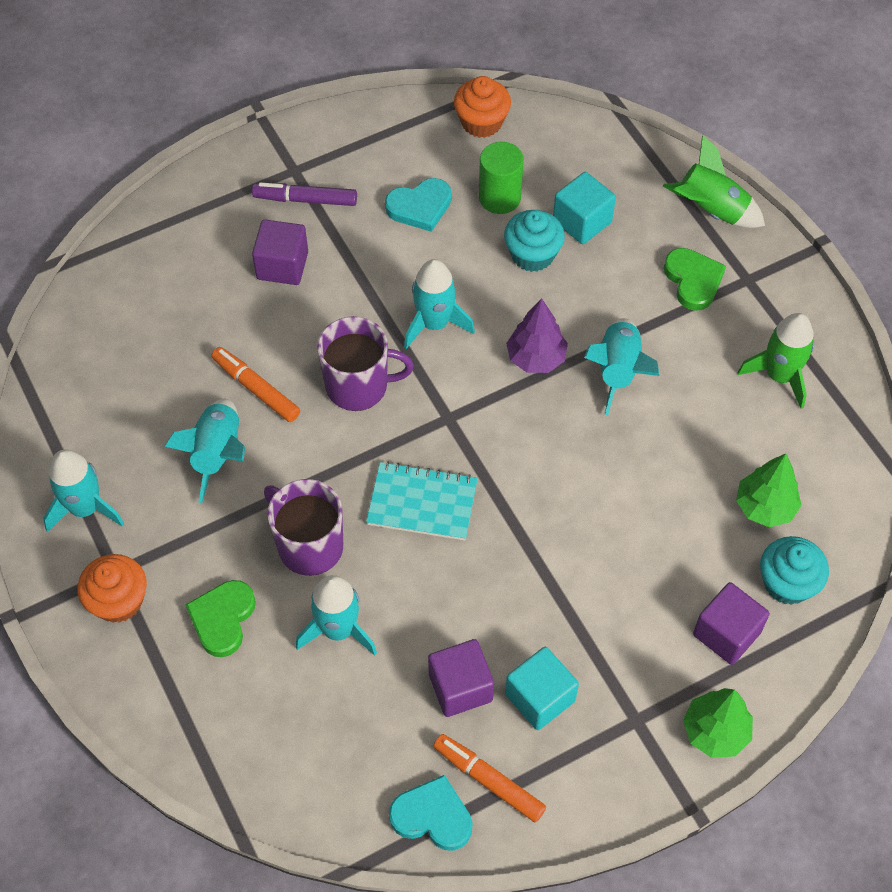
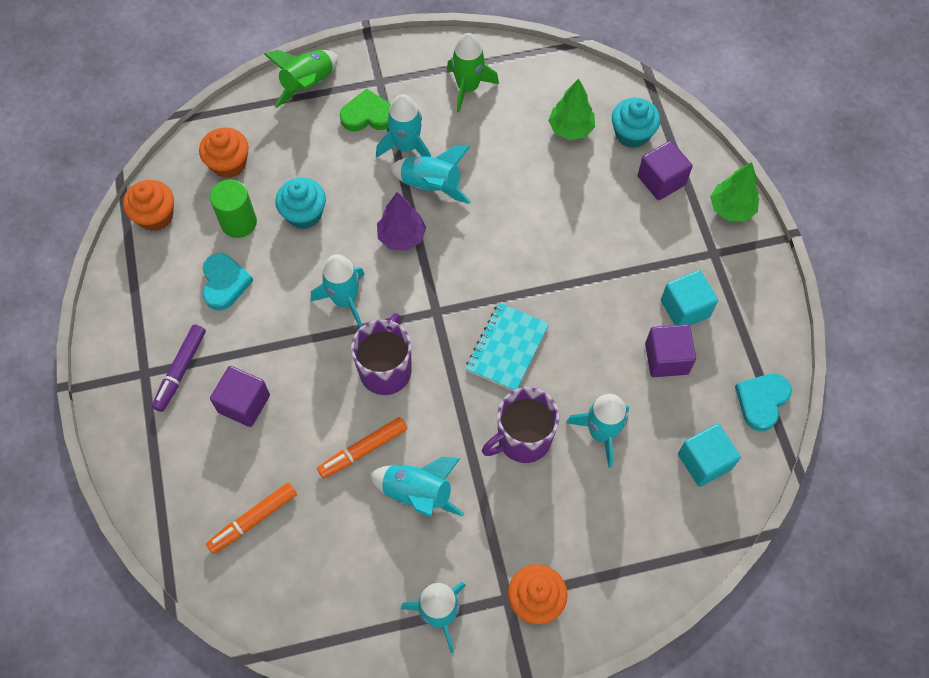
camera: 75 degrees left, 5 degrees up
green heart [185,580,256,657] -> none
orange marker [433,734,546,823] -> orange marker moved to [206,483,297,554]
turquoise cube [553,172,616,244] -> turquoise cube moved to [678,424,741,487]
none -> orange cupcake [199,127,249,178]
none -> turquoise rocket [376,94,431,157]

